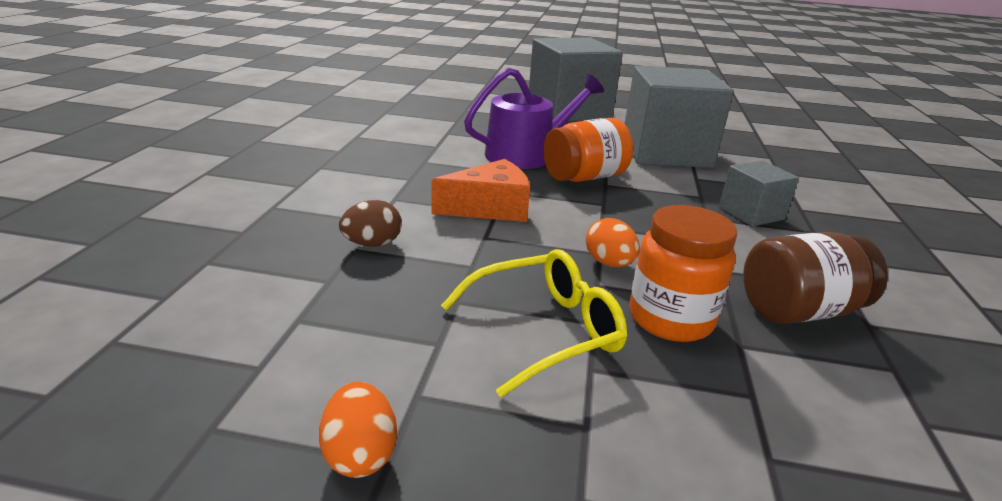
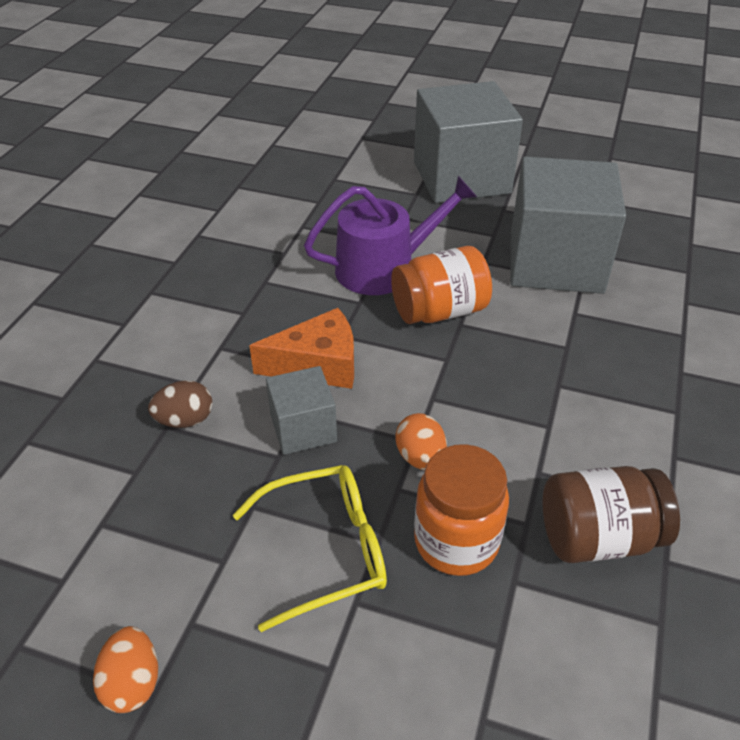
camera: 10 degrees right, 15 degrees up
grey cube [719,160,799,227] -> grey cube moved to [266,366,337,455]

